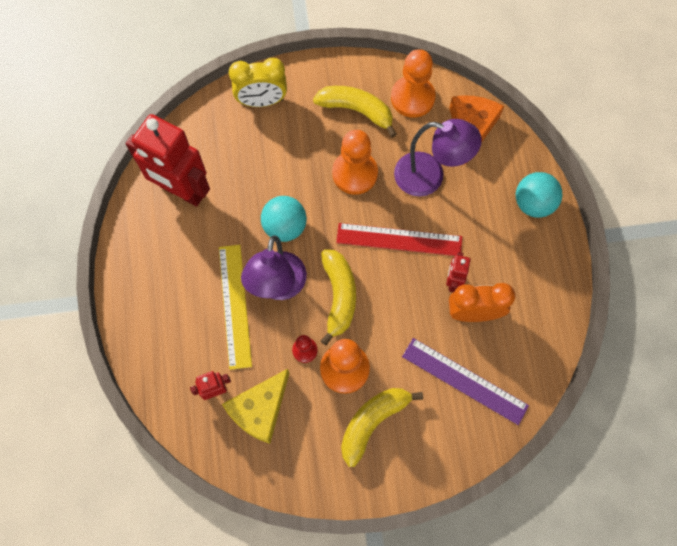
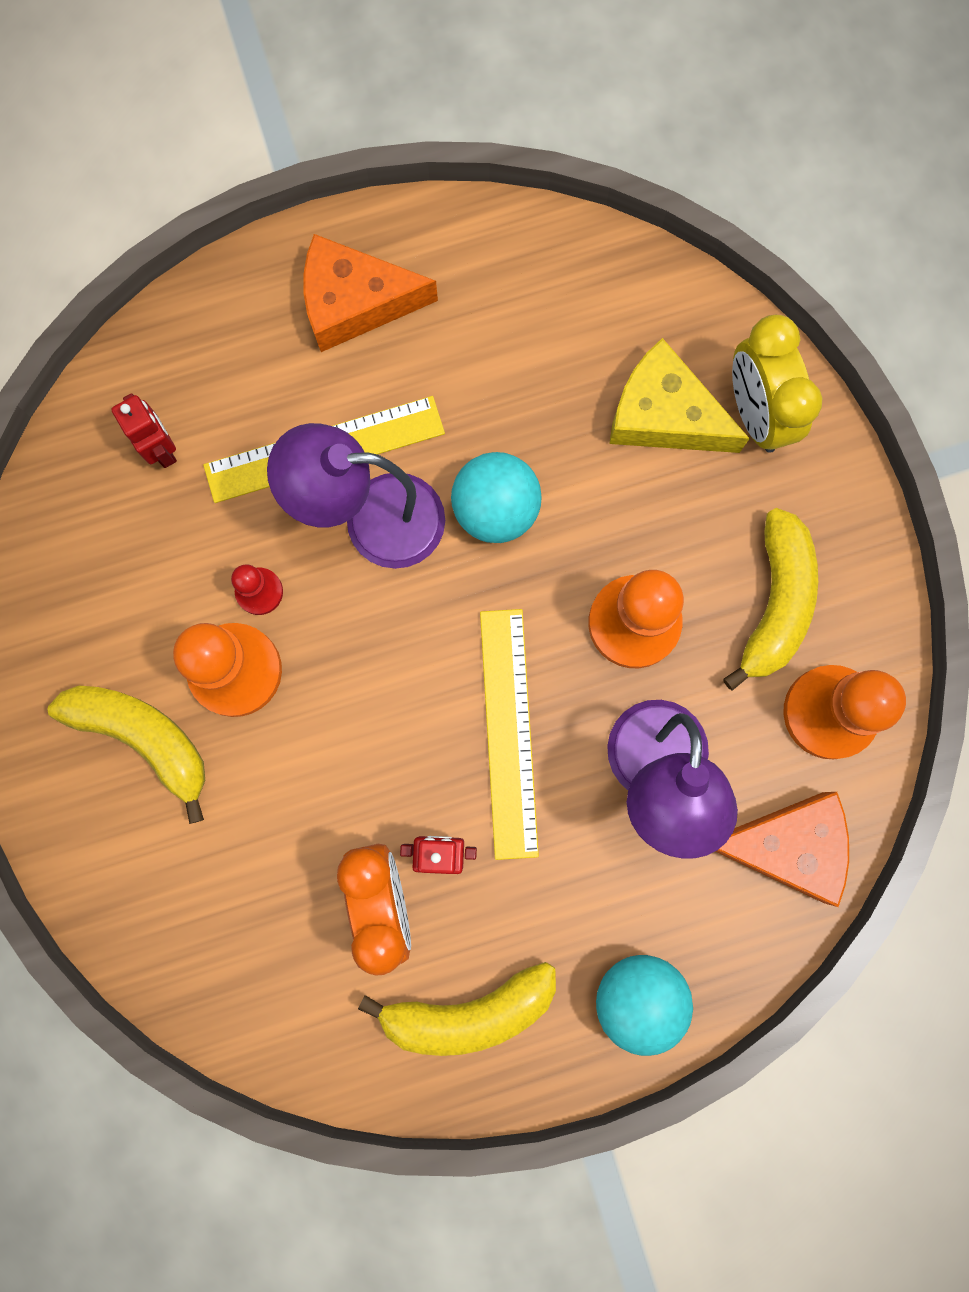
camera: 80 degrees right, 10 degrees up
red robot [126,114,210,207] -> none
yellow cheese [222,369,289,444] -> yellow cheese moved to [609,338,750,453]
yellow banana [321,249,356,346] -> yellow banana moved to [358,962,556,1056]
red ruler [336,223,462,256] -> yellow ruler [480,609,539,860]
purple ruler [402,338,529,425] -> none
none -> orange cheese [304,234,438,352]

